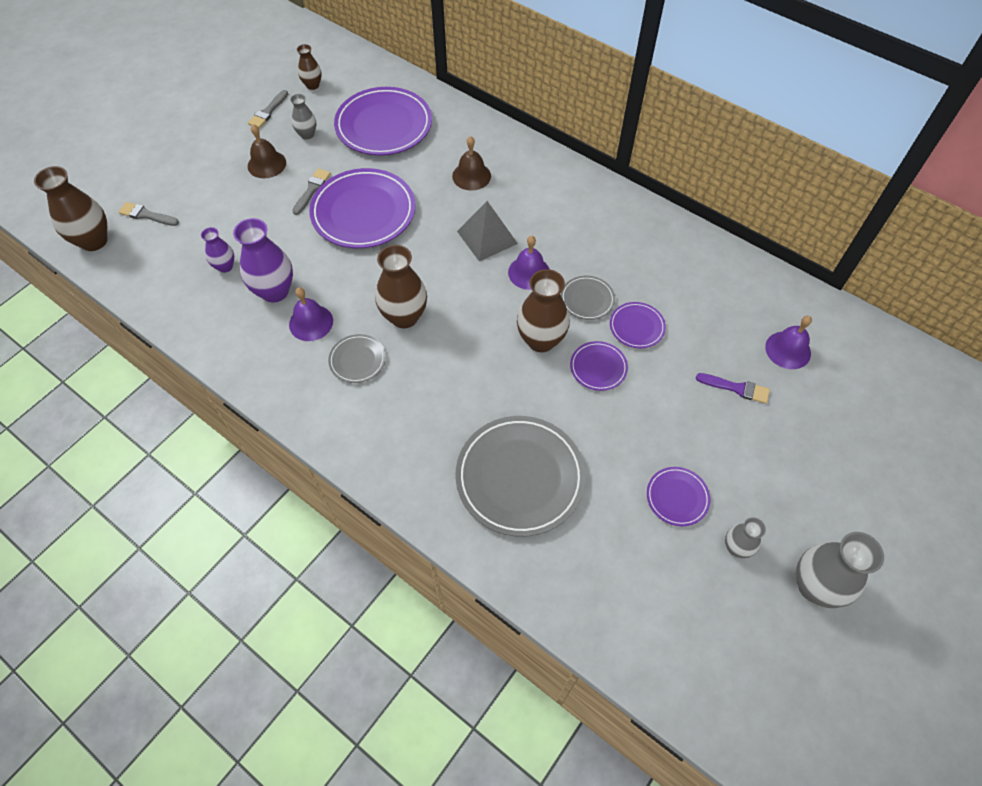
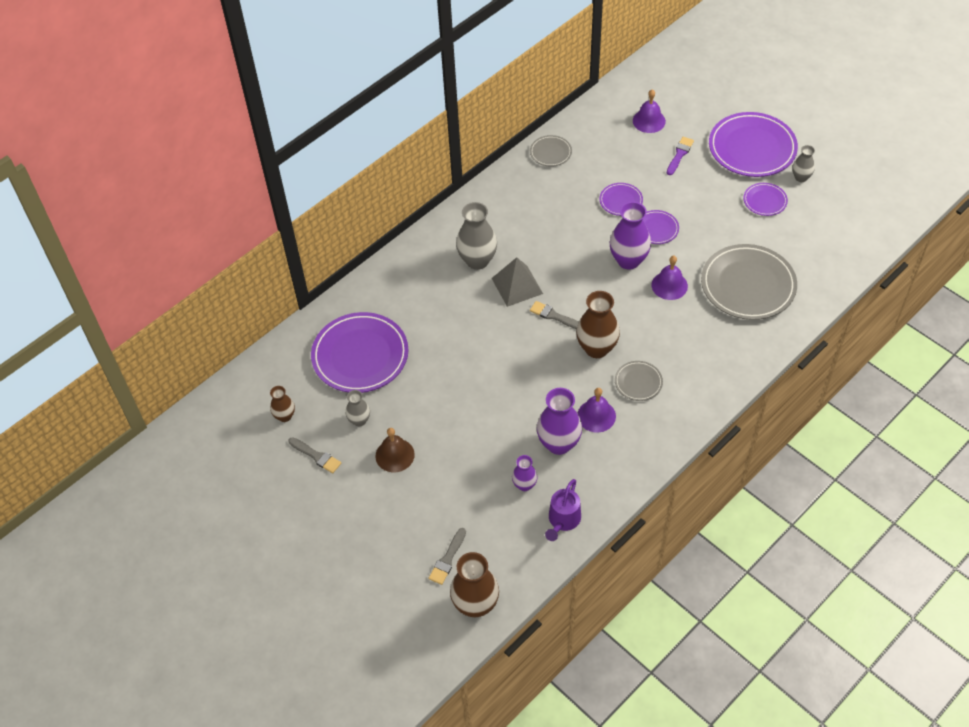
camera: 80 degrees left, 5 degrees down
grey brush [292,168,331,215] -> grey brush moved to [530,301,579,329]
purple plate [309,168,415,248] -> purple plate moved to [709,112,798,177]
brown bell [452,136,491,191] -> none
purple bell [508,236,549,290] -> purple bell moved to [652,256,688,300]
brown vase [517,269,570,352] -> purple vase [610,202,651,270]
grey plate [561,276,615,320] -> grey plate moved to [530,135,572,167]
grey vase [796,532,884,608] -> grey vase moved to [456,202,497,270]
none -> purple watering can [545,479,581,541]

